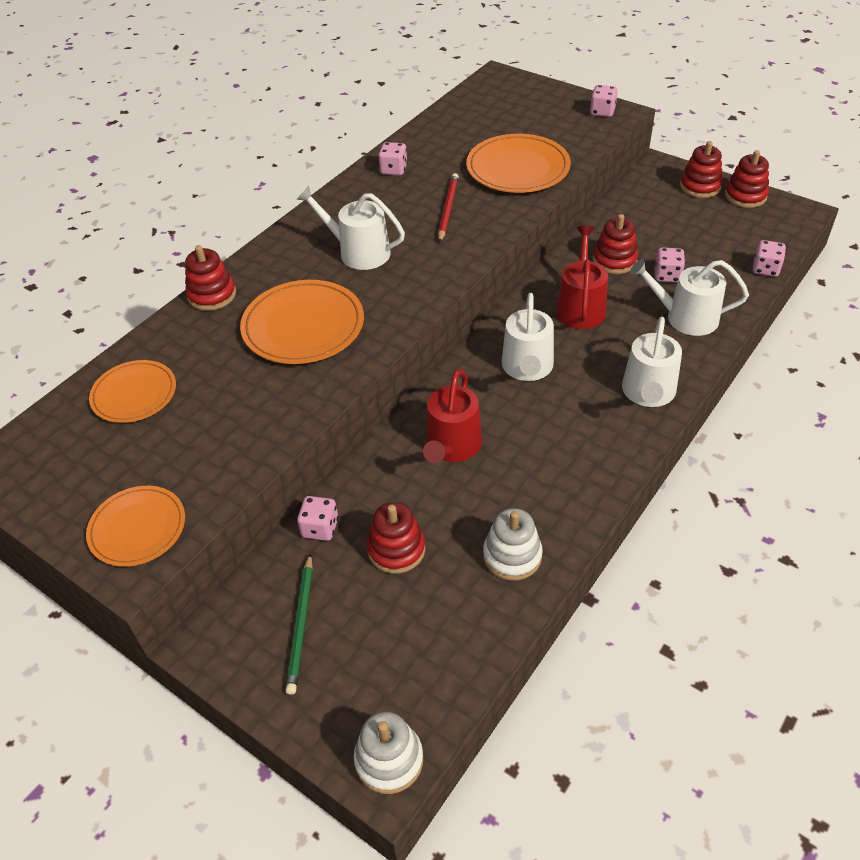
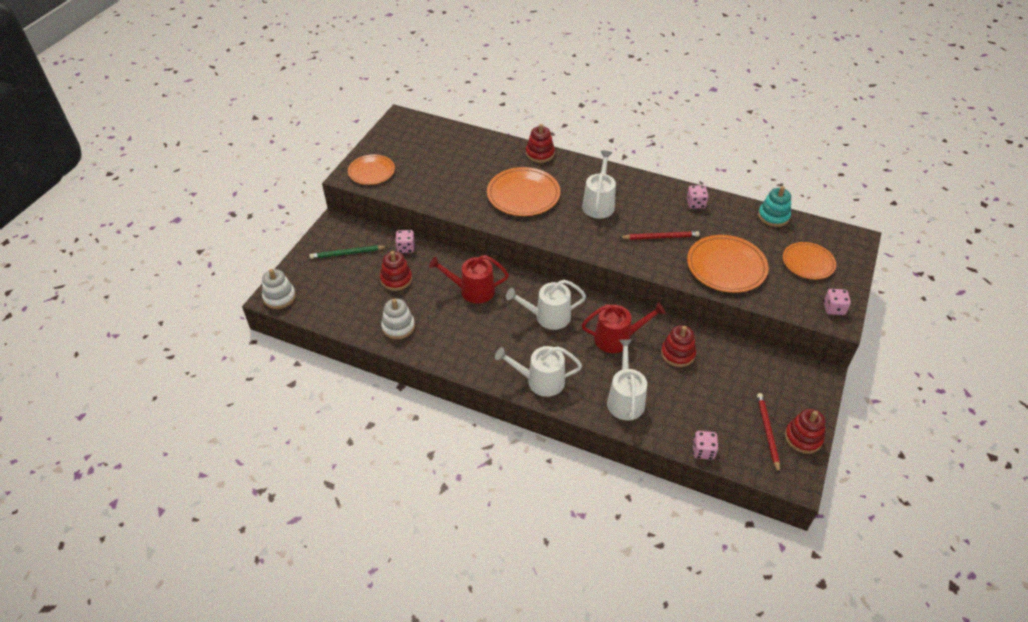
camera: 75 degrees right, 0 degrees up
orange plate [89,360,176,423] -> orange plate moved to [783,242,836,279]
pink dice [655,247,685,283] -> none
red stacking toy [680,141,723,198] -> none
none -> red pencil [757,393,780,474]
none -> turquoise stacking toy [758,186,791,227]

